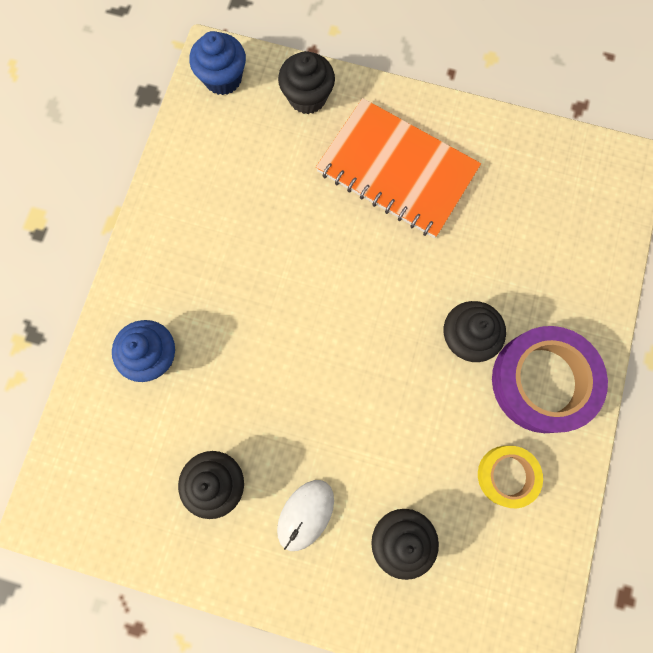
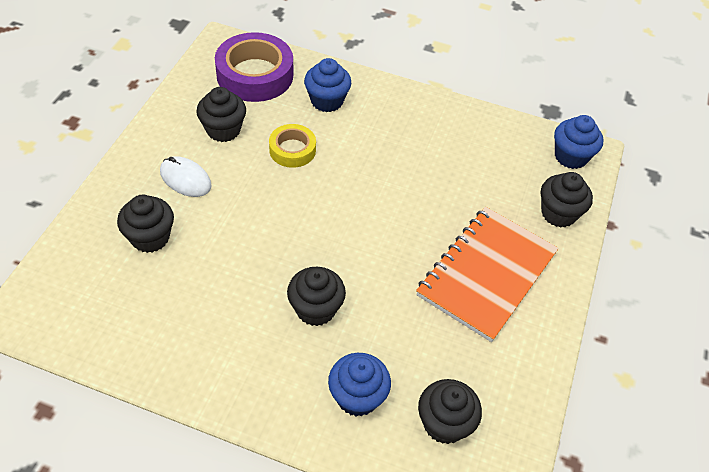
camera: 90 degrees right, 25 degrees down
yellow tape [478,446,543,508] -> yellow tape moved to [269,124,316,168]
purple tape [492,326,608,433] -> purple tape moved to [215,32,293,102]
none -> blue cupcake [328,353,391,417]
none -> black cupcake [418,379,482,444]

